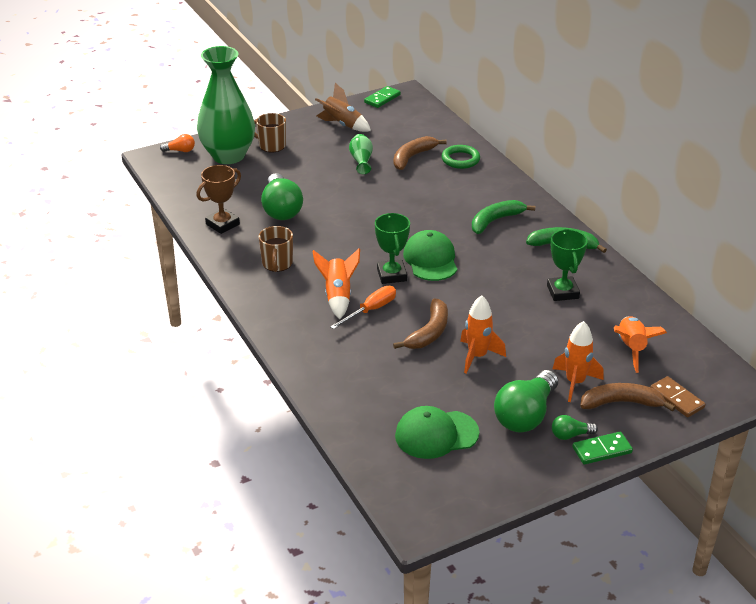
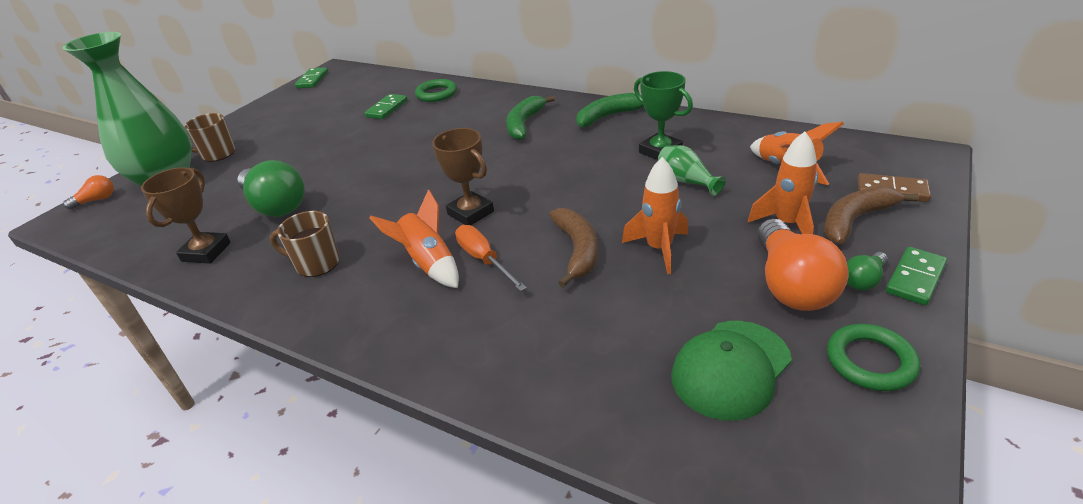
camera: 30 degrees left, 0 degrees up
brown mug [259,226,293,272] -> brown mug turned 135 degrees clockwise [270,211,340,277]
brown rocket [315,83,371,132] -> none
orange screwdriver [330,286,396,329] -> orange screwdriver turned 45 degrees counterclockwise [455,225,527,291]
green vase [349,134,373,174] -> green vase moved to [658,145,726,197]
green trophy [375,213,410,284] -> brown trophy [432,128,494,225]
brown banana [394,136,447,170] -> green domino [364,94,408,119]
green cap [403,230,457,281] -> none
green light bulb [494,370,558,433] -> orange light bulb [757,219,848,311]
none -> green ring [827,324,920,391]

